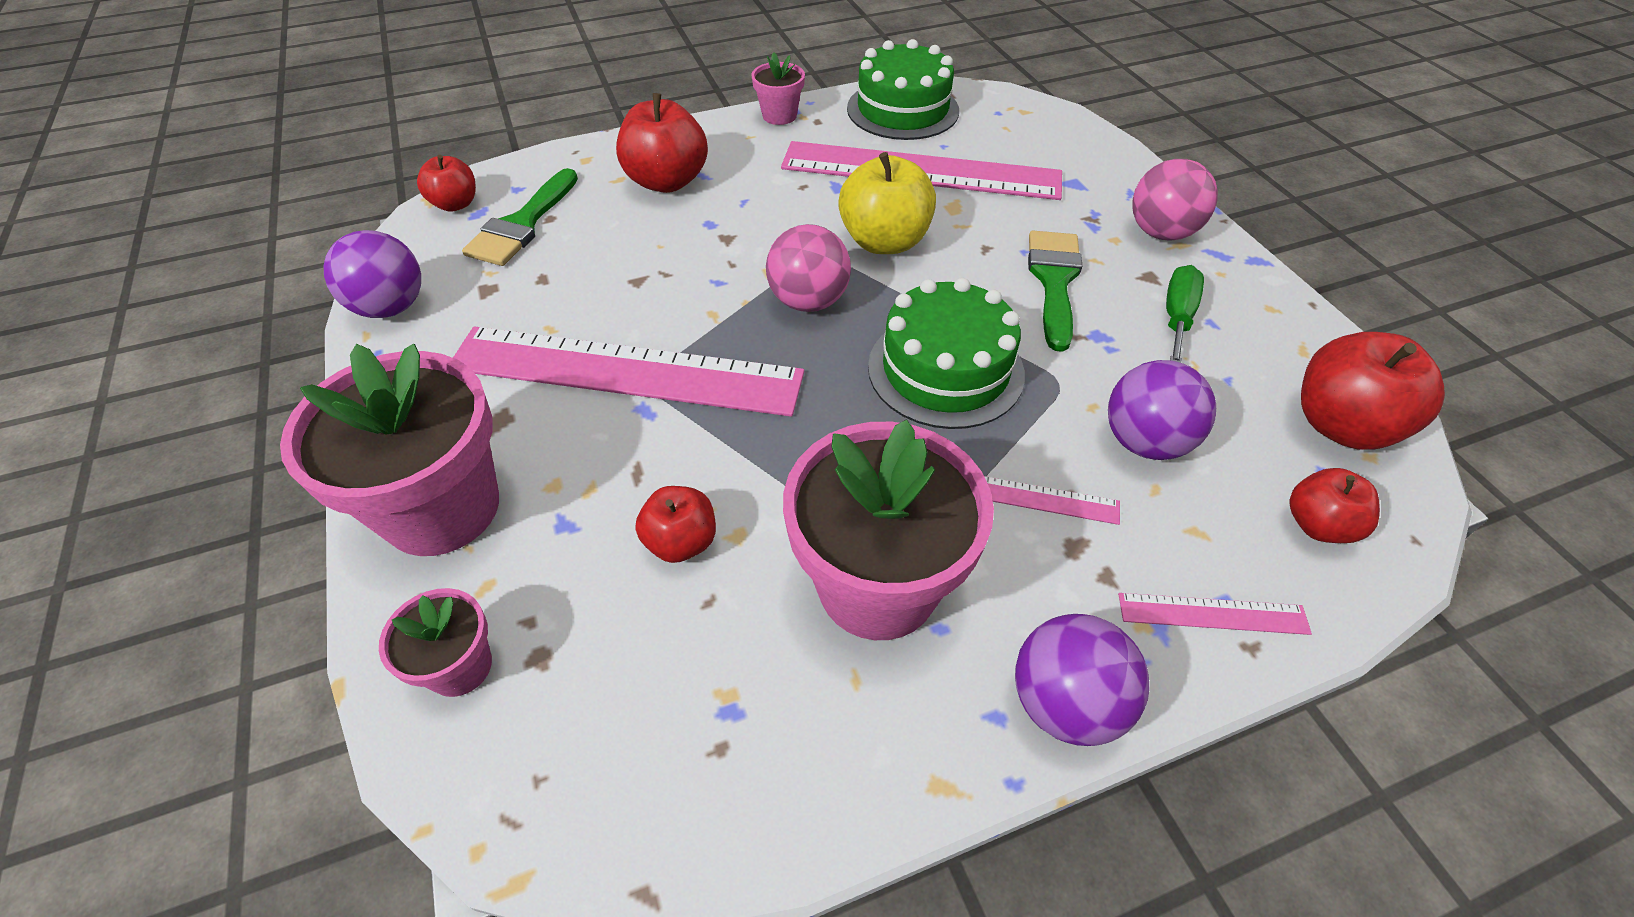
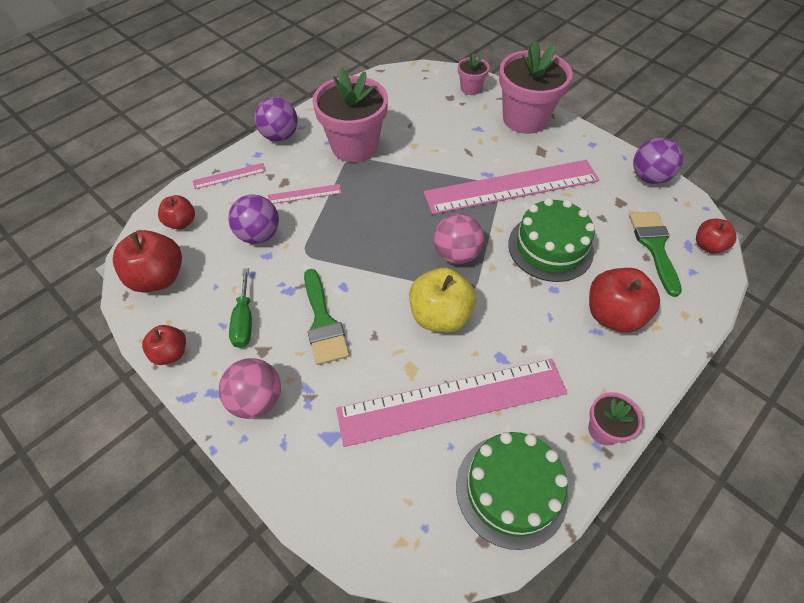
camera: 155 degrees right, 5 degrees up
red apple [635,486,716,563] -> red apple moved to [142,325,186,365]
green cake [868,278,1025,429] -> green cake moved to [508,198,595,282]

